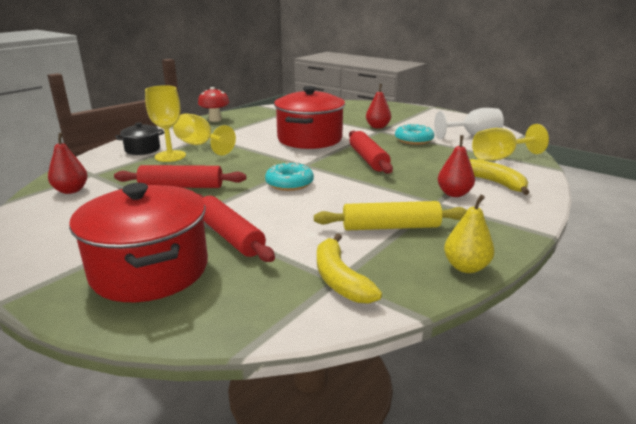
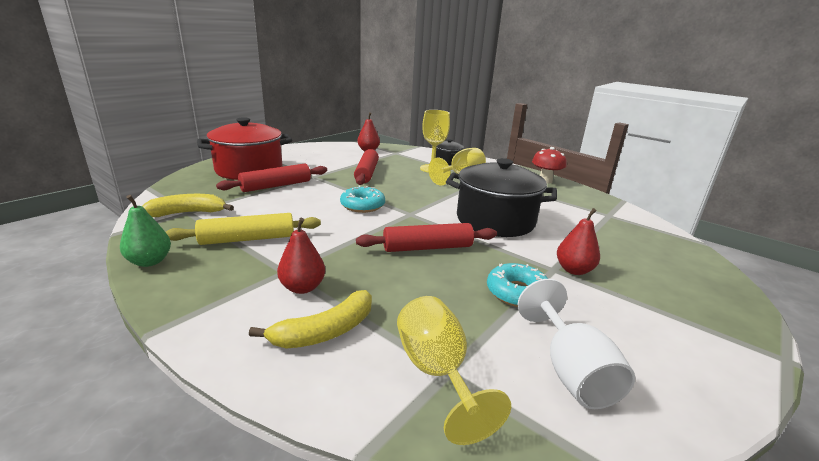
camera: 90 degrees right, 0 degrees up
red pot [274,86,345,149] -> black pot [446,158,557,237]
yellow rolling pin [314,201,467,230] -> yellow rolling pin turned 75 degrees clockwise [166,213,321,245]
yellow pear [444,195,494,273] -> green pear [120,195,171,267]

